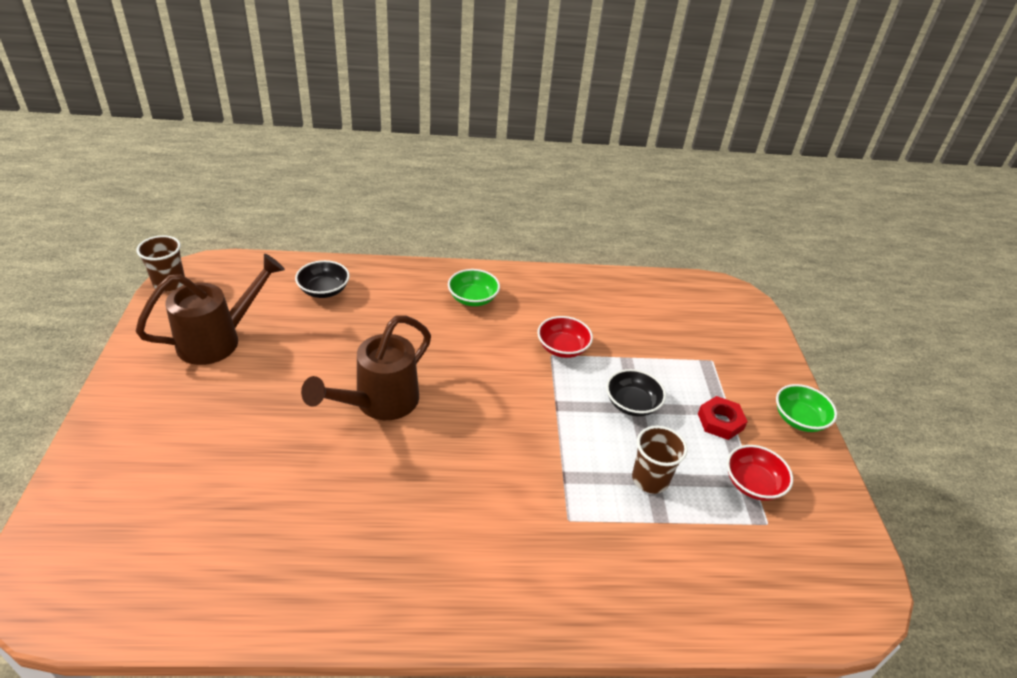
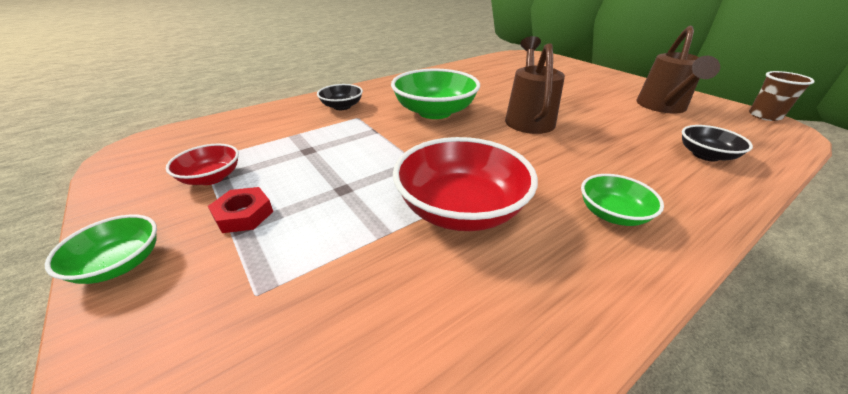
camera: 150 degrees right, 5 degrees down
red bowl [537,316,593,358] -> red bowl [393,137,538,231], size x1.86
black bowl [606,369,666,417] -> black bowl moved to [317,84,363,110]
brown cup [632,426,688,494] -> none
none -> green bowl [391,69,480,119]

